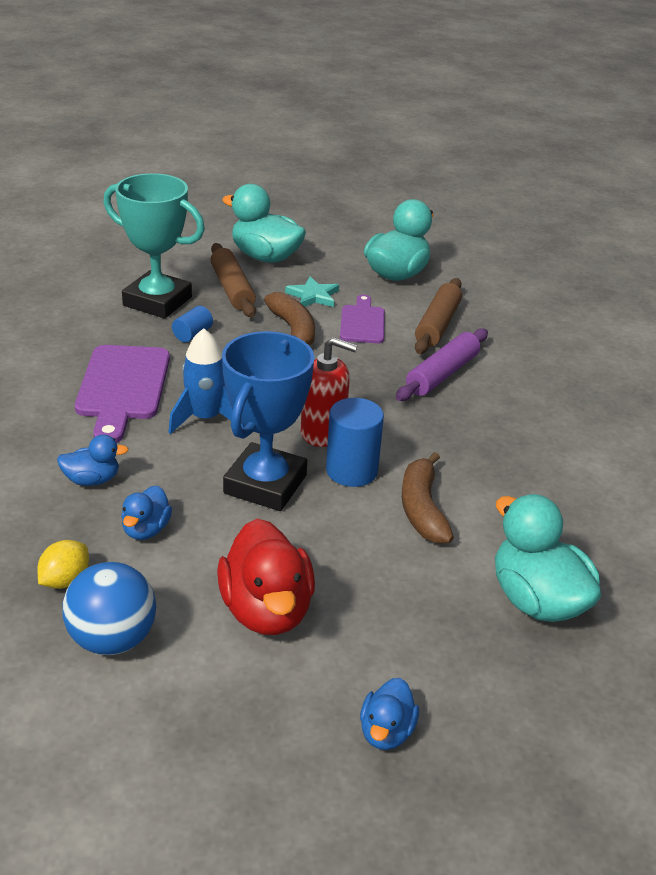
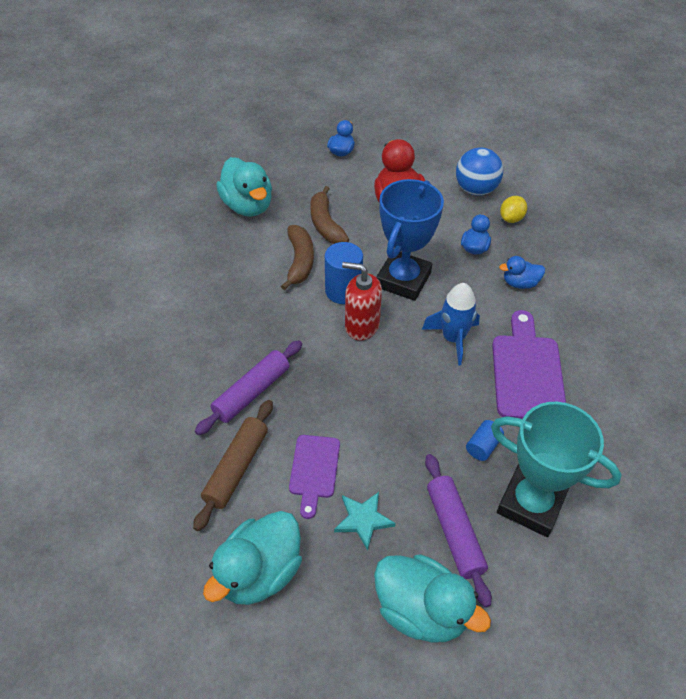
camera: 175 degrees left, 15 degrees up
brown rolling pin [210,243,256,317] -> purple rolling pin [425,454,492,608]
brown banana [264,292,315,346] -> brown banana moved to [311,186,349,244]

